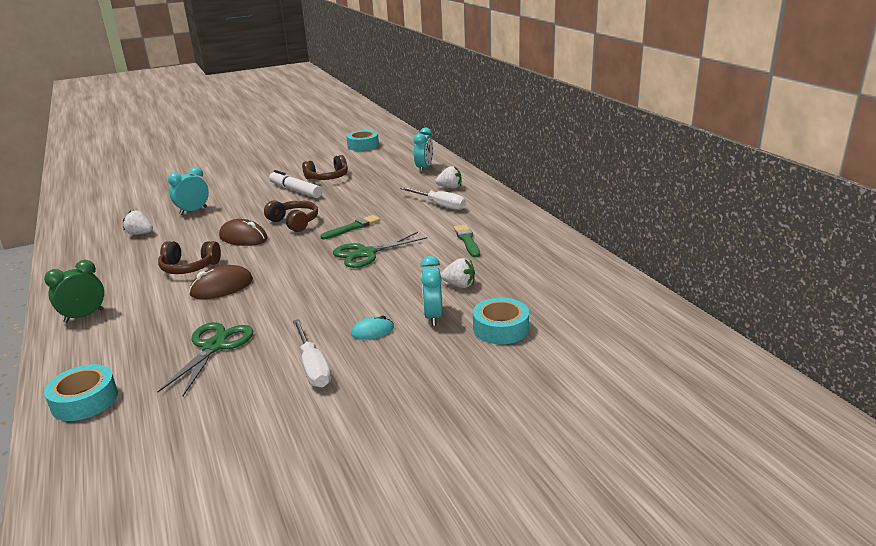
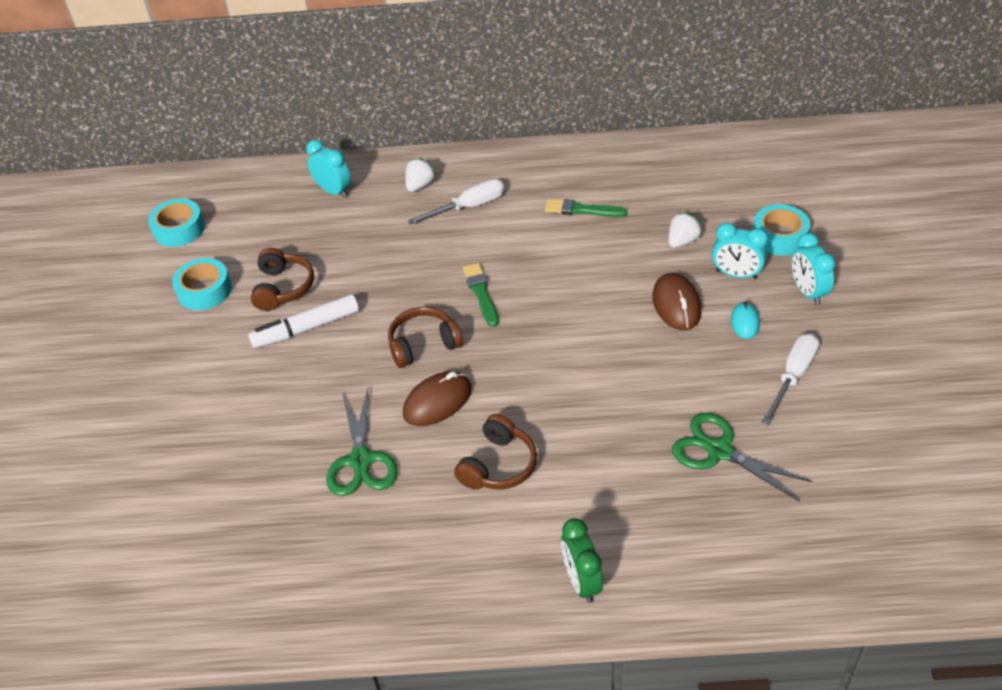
camera: 65 degrees left, 20 degrees up
turquoise tape [44,364,118,421] -> turquoise tape moved to [172,258,232,310]
white strawberry [123,210,153,235] -> none
turquoise clock [168,167,209,215] -> turquoise clock moved to [791,233,836,305]
brown mouse [189,265,253,299] -> brown mouse moved to [652,273,701,330]
white screwdriver [293,319,331,388] -> white screwdriver turned 60 degrees counterclockwise [762,334,819,425]
green scissors [333,232,427,268] -> green scissors moved to [326,389,398,496]

